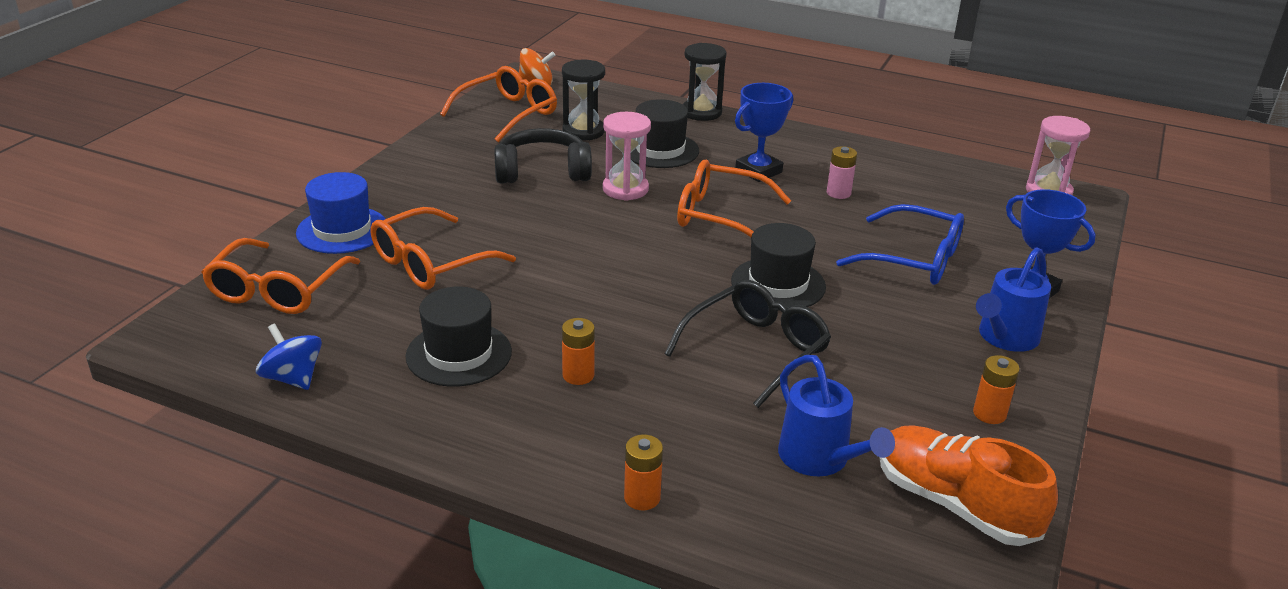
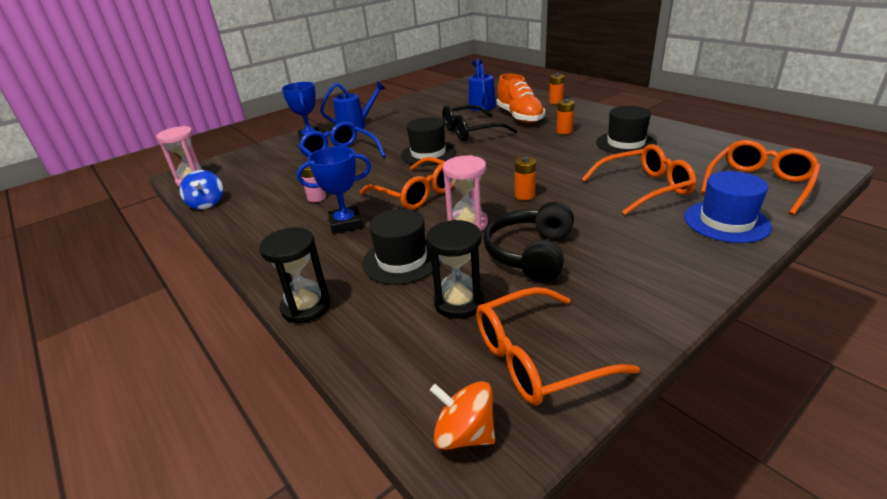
camera: 150 degrees left, 0 degrees up
blue spinning top [256,323,322,390] -> blue spinning top moved to [179,170,223,209]
black headphones [494,128,592,184] -> black headphones turned 90 degrees clockwise [483,202,574,282]
orange shoe [879,425,1058,546] -> orange shoe moved to [496,74,545,123]
orange battery [973,355,1020,424] -> orange battery moved to [515,157,536,200]

